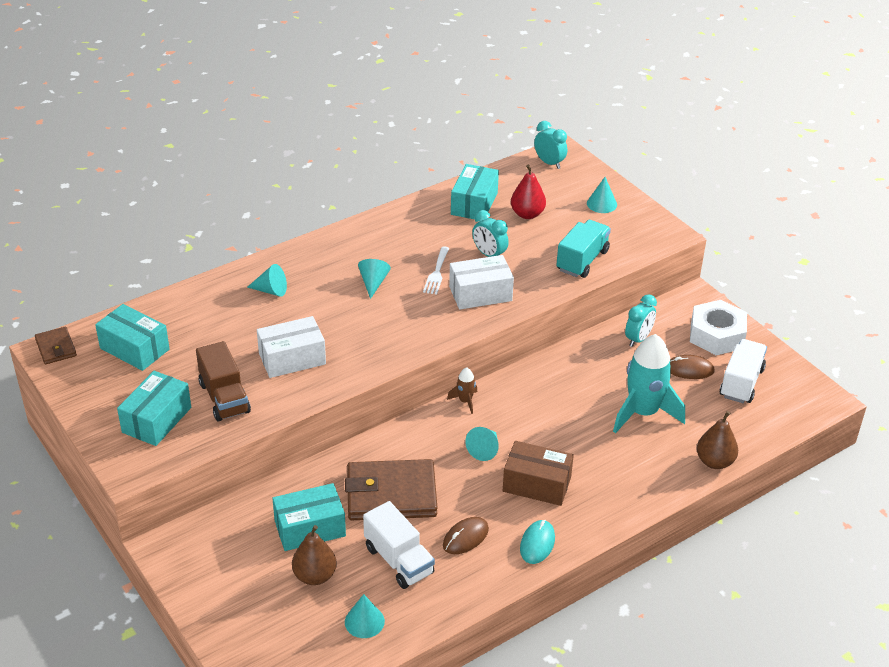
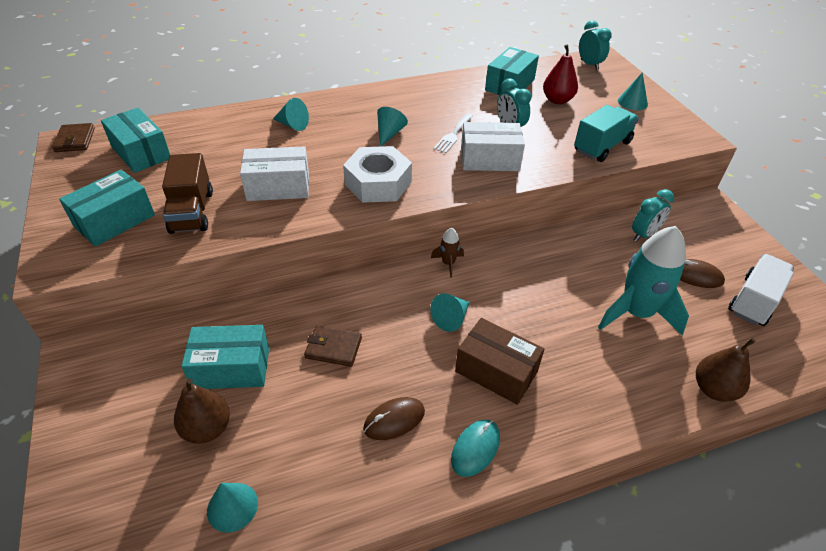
camera: 15 degrees right, 5 degrees up
brown wallet [345,459,438,520] -> brown wallet [304,325,362,367], size x0.51
white truck [363,501,435,589] -> none
white nut [690,300,747,355] -> white nut moved to [343,146,412,203]

